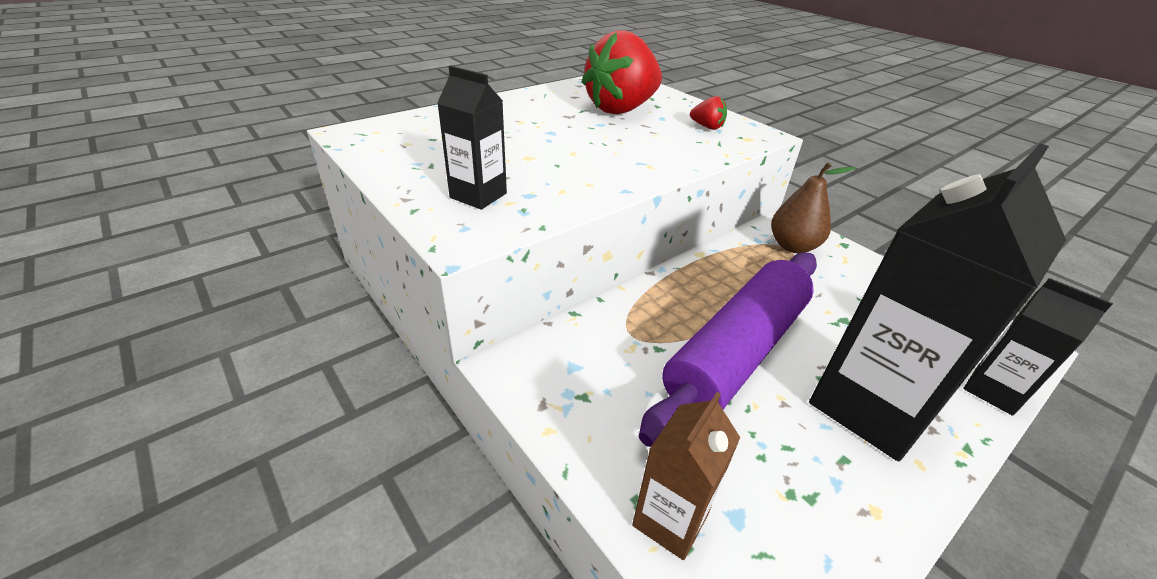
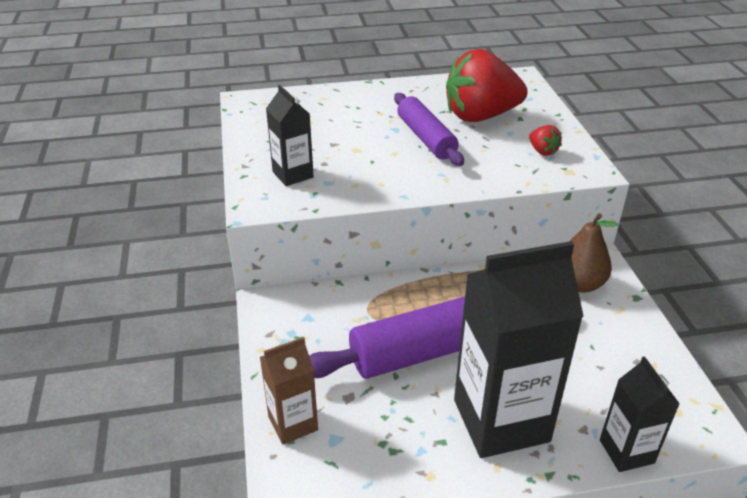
camera: 30 degrees right, 0 degrees up
none -> purple rolling pin [394,93,464,166]

